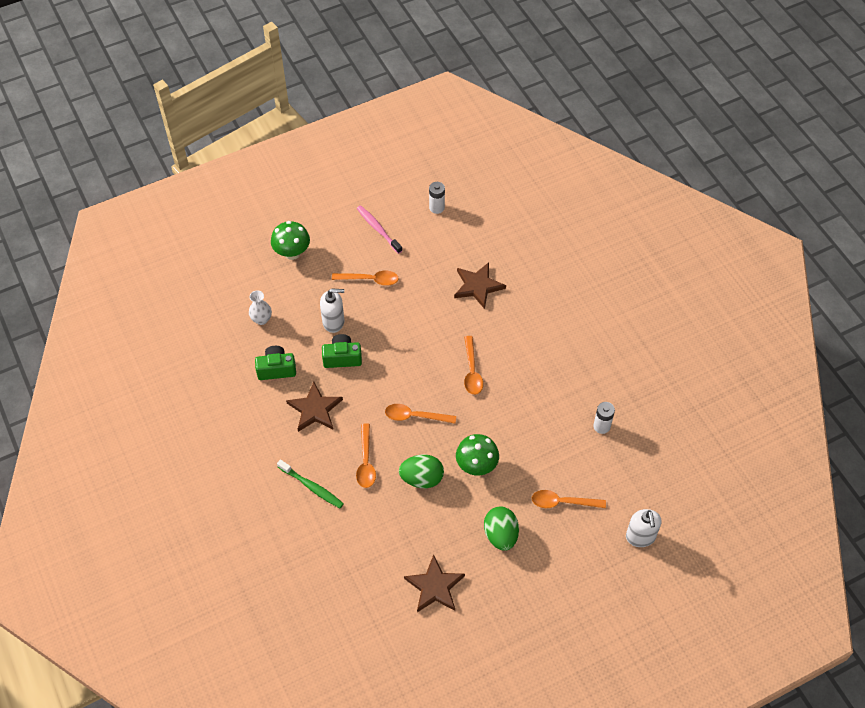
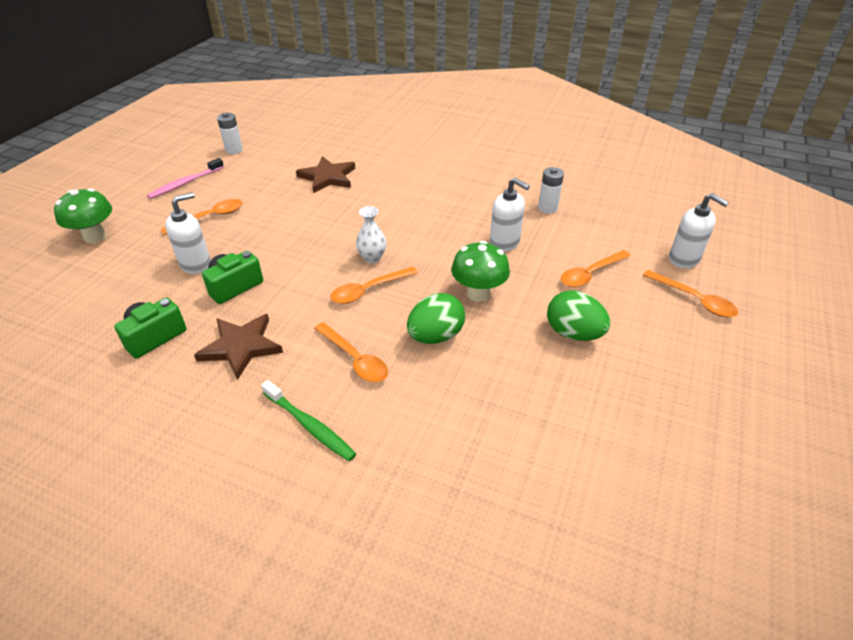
camera: 40 degrees left, 15 degrees down
white vase [249,291,272,325] -> white vase moved to [356,206,386,263]
green toothbrush [277,460,344,508] -> green toothbrush turned 45 degrees clockwise [261,380,356,461]
pink toothbrush [357,205,403,254] -> pink toothbrush turned 60 degrees counterclockwise [147,158,224,199]
brown star [404,554,465,612] -> none
orange spoon [464,336,483,395] -> orange spoon moved to [643,270,738,318]
none -> white soap dispenser [490,178,530,252]

